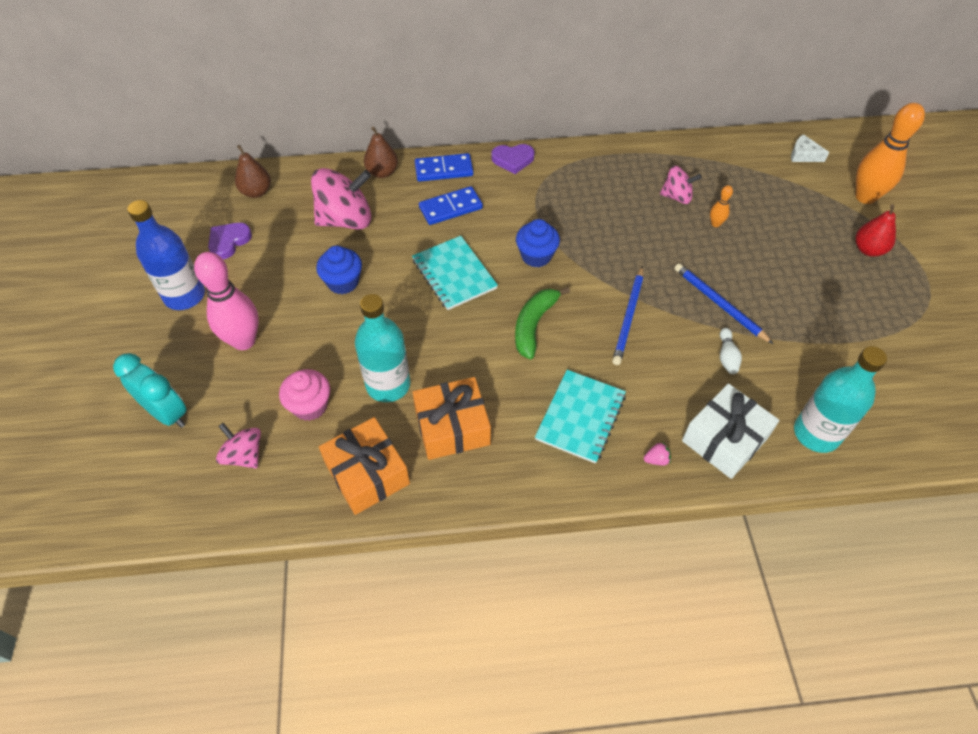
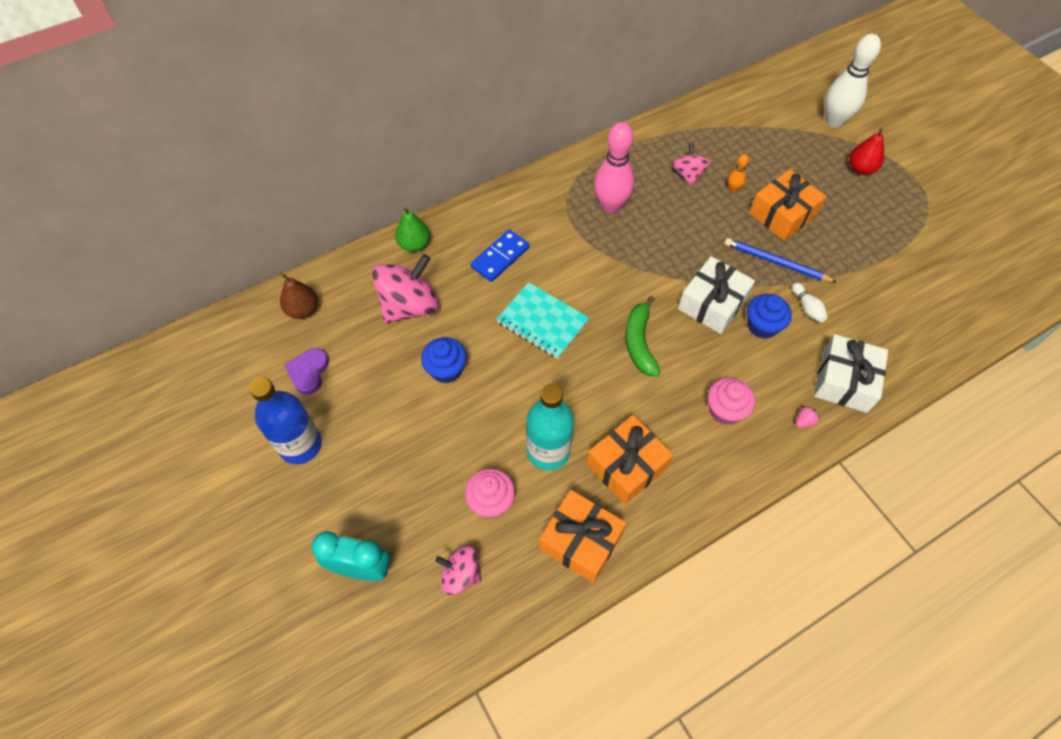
camera: 25 degrees left, 5 degrees up
pink bowling pin [194,252,259,350] -> pink bowling pin moved to [594,122,634,213]
brown pear [364,127,398,178] -> green pear [395,207,430,252]
blue domino [415,153,473,182] -> none
purple heart [491,144,535,174] -> none
blue cupcake [516,219,560,267] -> blue cupcake moved to [747,294,792,339]
turquoise notebook [535,370,626,464] -> pink cupcake [708,378,755,425]
blue pencil [612,266,643,365] -> white gift [678,256,755,334]
pink spinning top [660,166,702,204] -> pink spinning top turned 75 degrees counterclockwise [672,143,711,186]
white cheese [791,134,829,162] -> none
turquoise bottle [794,346,887,453] -> none
orange bowling pin [856,103,925,204] -> white bowling pin [825,34,881,128]
none -> orange gift [749,169,826,241]

